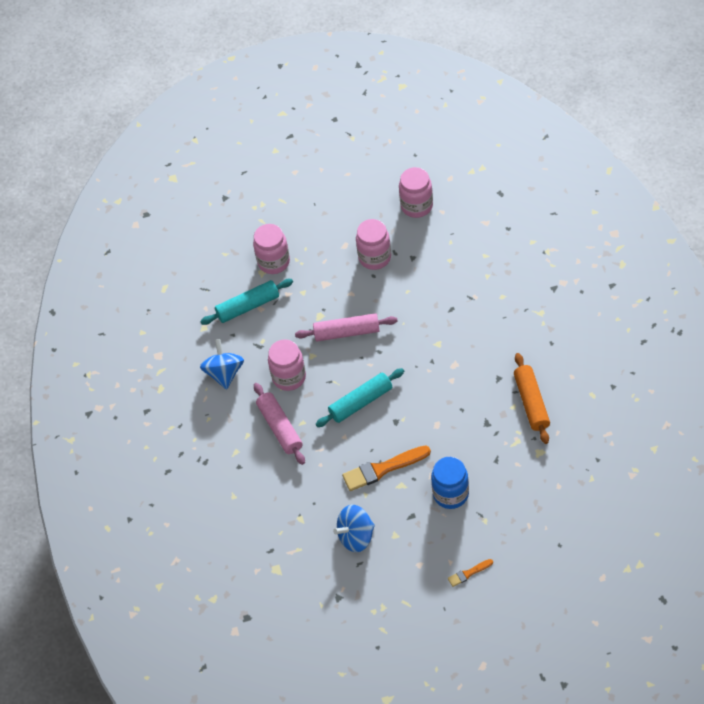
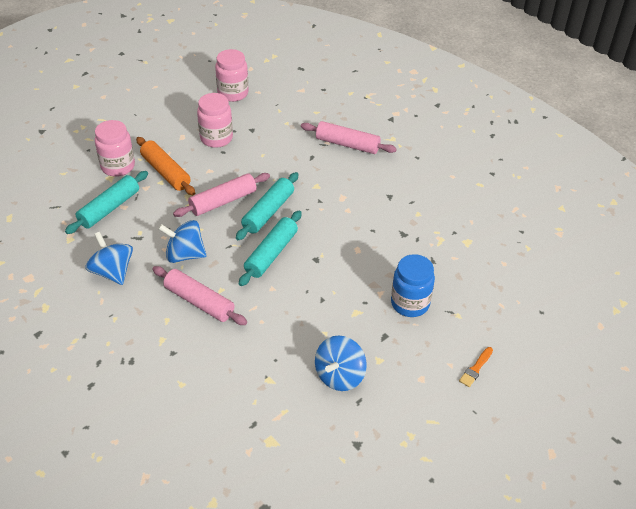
camera: 35 degrees left, 10 degrees down
pink jar [268,339,306,391] -> blue spinning top [158,220,207,263]
orange brush [342,445,431,491] -> none
orange rolling pin [514,353,550,444] -> orange rolling pin moved to [136,137,195,195]
none -> turquoise rolling pin [236,172,299,240]
none -> pink rolling pin [301,121,397,154]

